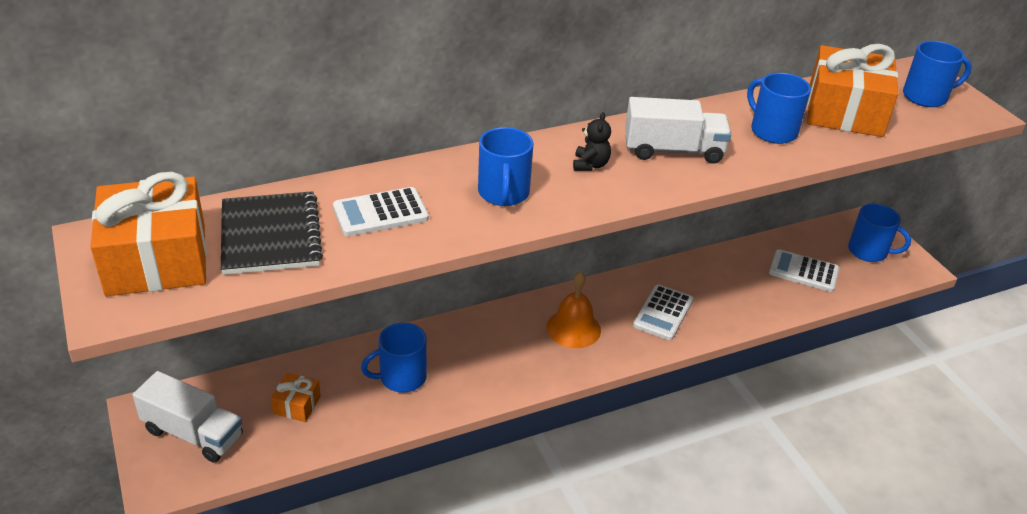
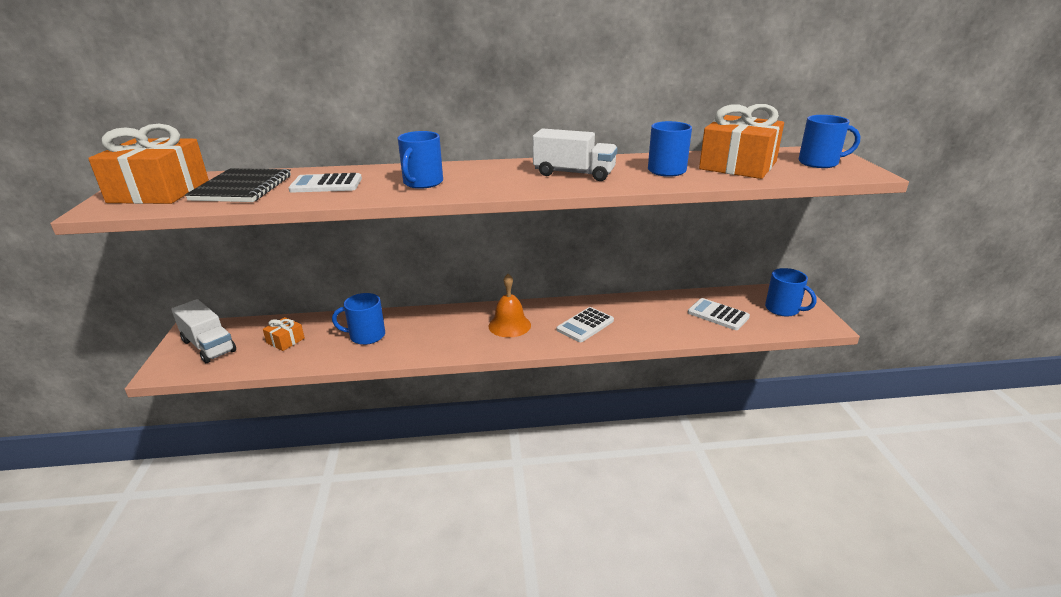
camera: 20 degrees right, 10 degrees down
black teddy bear [573,112,611,171] -> none

